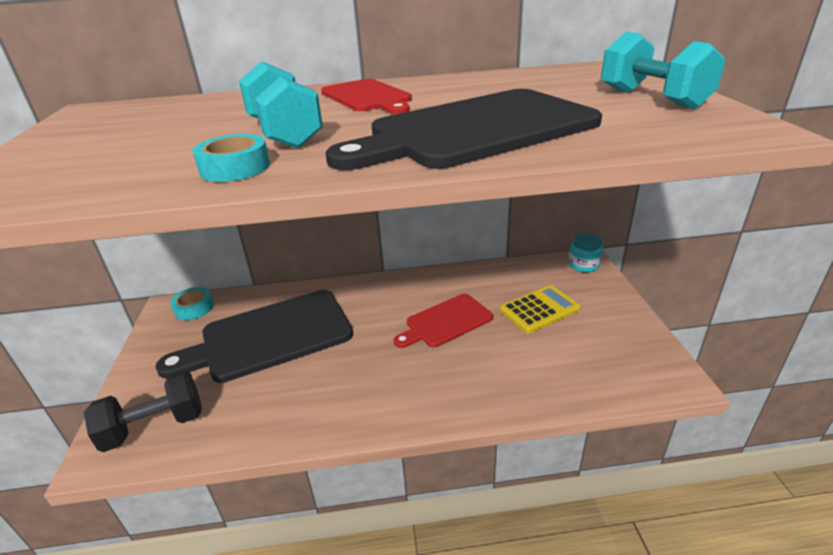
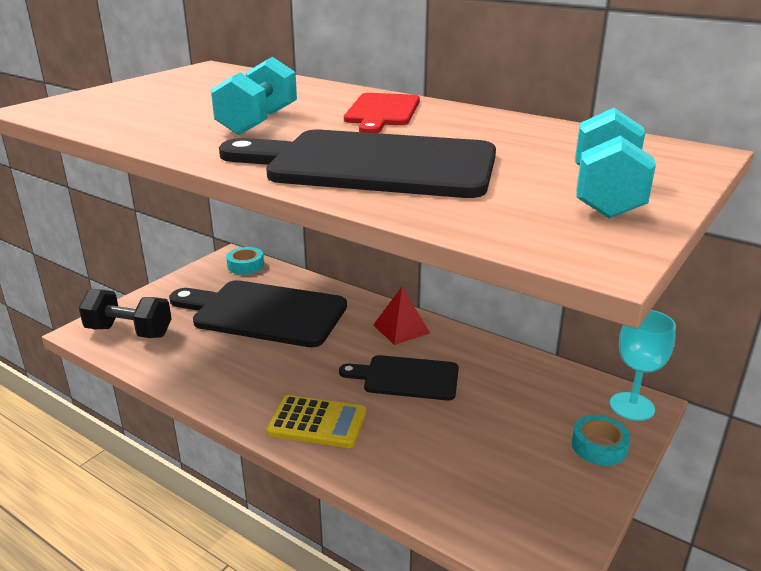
camera: 40 degrees right, 5 degrees down
turquoise tape [192,134,270,182] -> turquoise tape moved to [572,415,630,466]
red cutting board [394,294,493,348] -> black cutting board [339,355,459,400]
yellow calculator [500,285,581,334] -> yellow calculator moved to [266,395,366,448]
turquoise jar [569,233,603,272] -> turquoise goblet [610,310,676,421]
none -> red pyramid [373,287,430,345]

